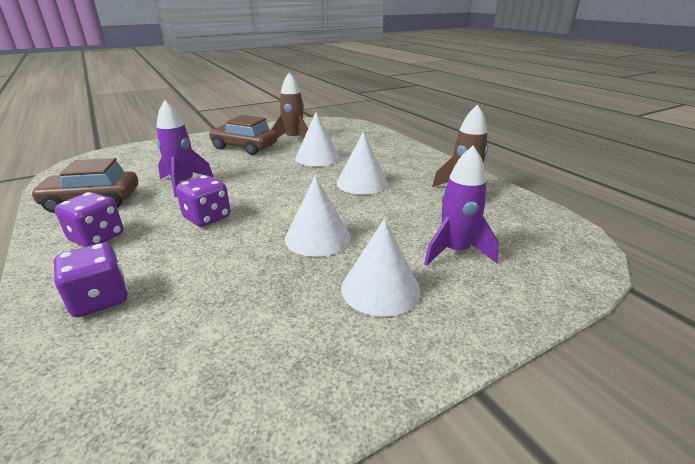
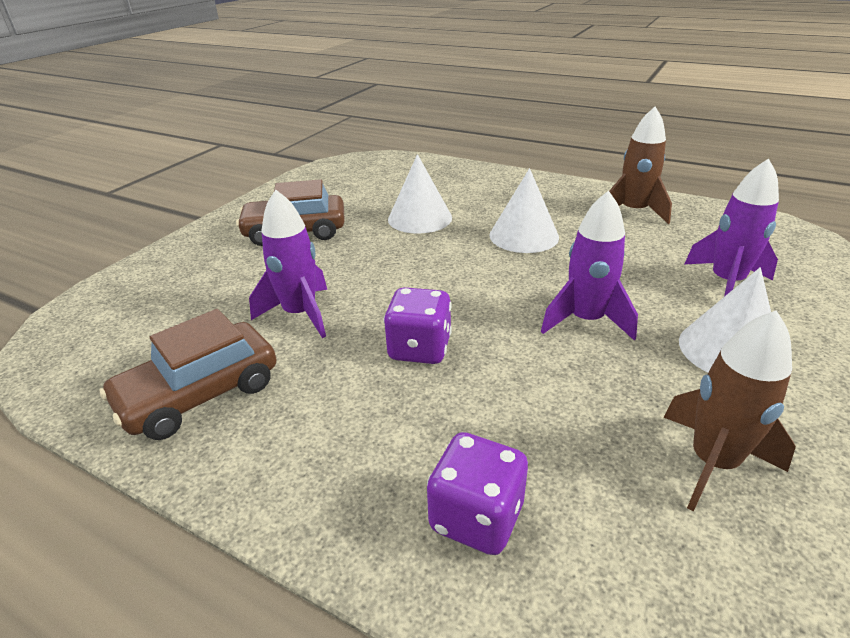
camera: 30 degrees left, 5 degrees up
purple dice [55,192,123,247] -> none
brown rocket [271,72,308,139] -> brown rocket moved to [664,310,796,511]
white cone [285,176,351,257] -> purple rocket [541,190,638,340]

